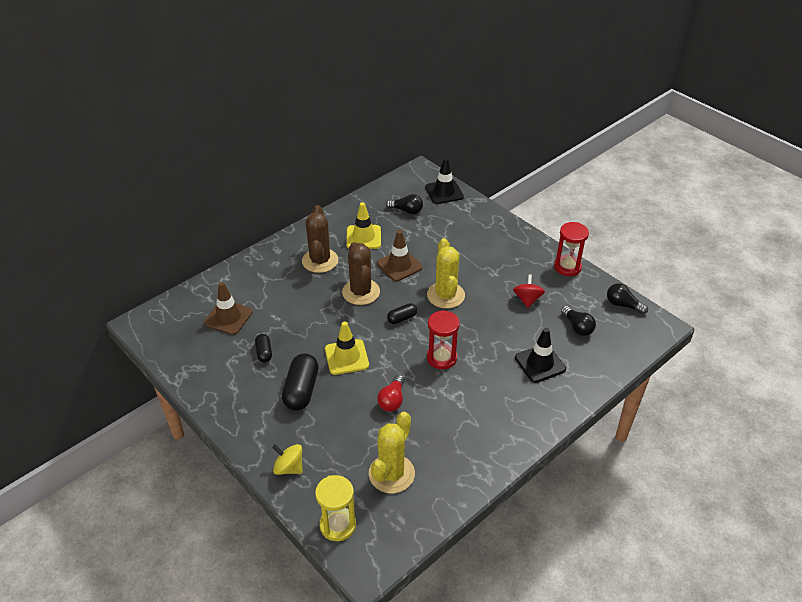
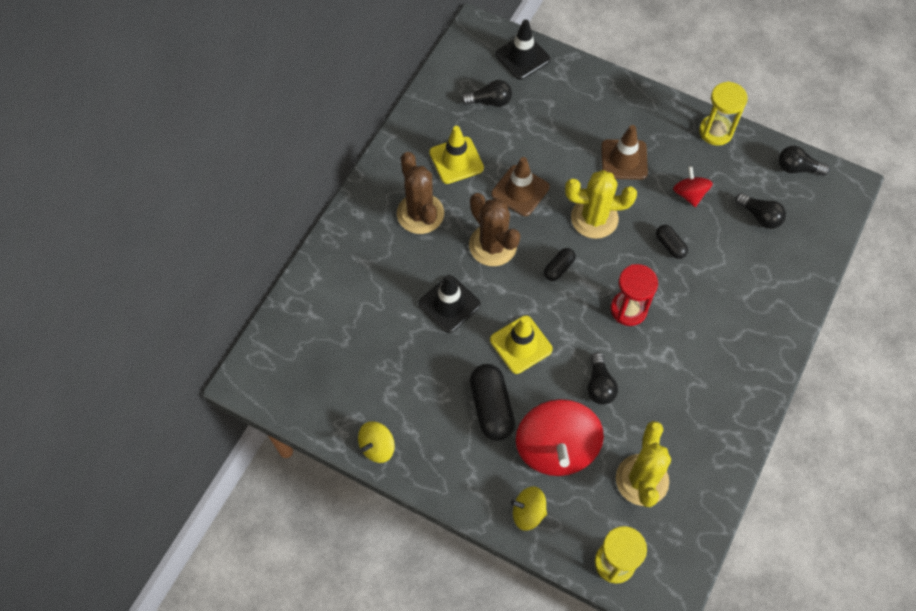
camera: 20 degrees left, 20 degrees up
brown traffic cone [204,282,253,335] -> brown traffic cone moved to [601,125,648,180]
black capsule [255,334,272,363] -> black capsule moved to [656,225,688,259]
red light bulb [377,375,404,411] -> black light bulb [587,352,618,405]
yellow cactus [427,238,465,309] -> yellow cactus turned 60 degrees counterclockwise [565,170,637,239]
black traffic cone [515,328,566,383] -> black traffic cone moved to [418,275,481,333]
red hourglass [554,222,589,276] -> yellow hourglass [699,81,748,146]
none -> yellow spinning top [358,421,395,463]
none -> red spinning top [516,399,604,476]

